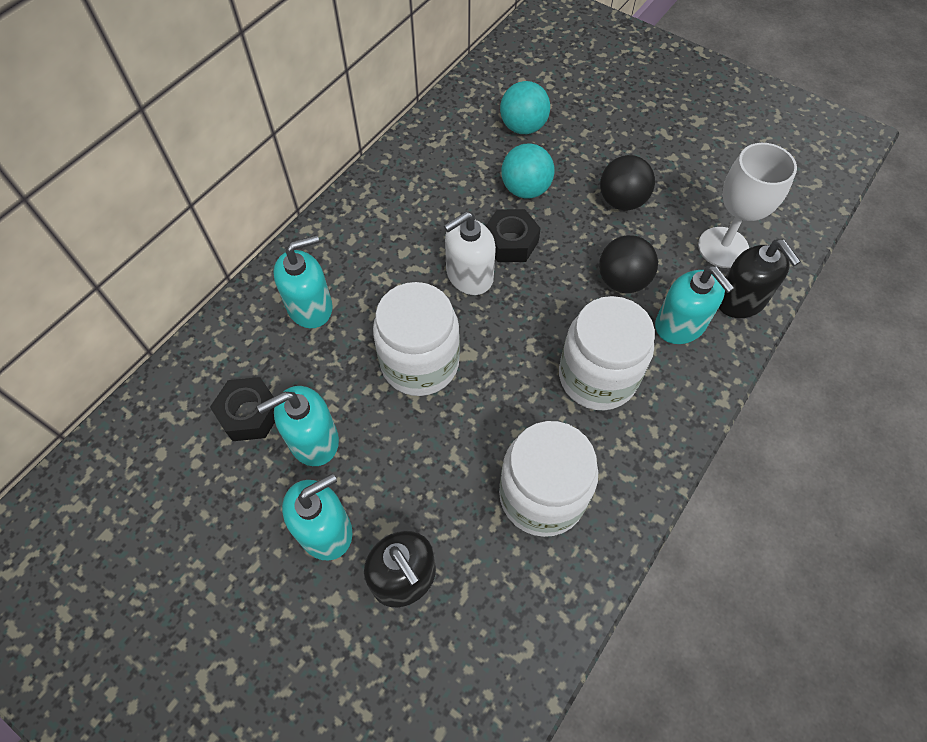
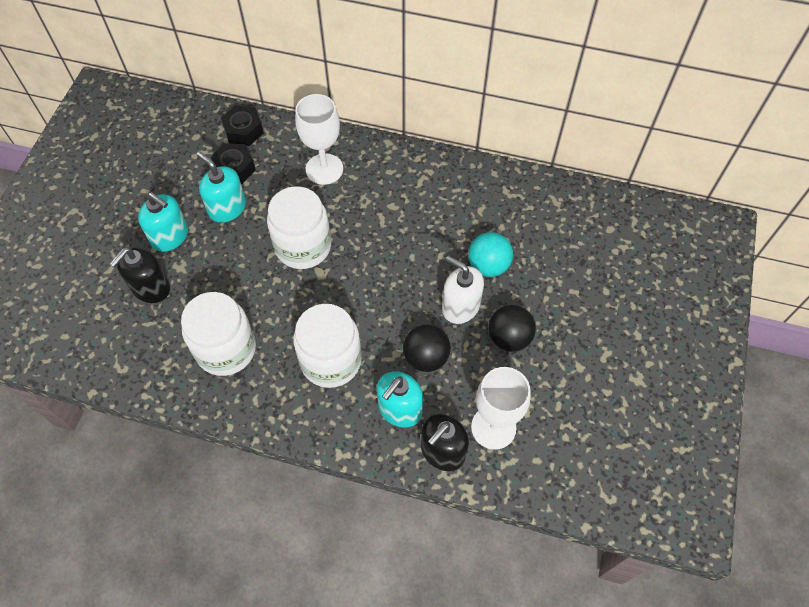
camera: 70 degrees right, 0 degrees up
turquoise soap dispenser [273,235,333,328] -> white goblet [295,94,343,185]
white soap dispenser [444,212,496,295] -> white soap dispenser moved to [442,256,484,324]
black nut [486,209,541,262] -> black nut moved to [221,105,264,146]
turquoise ball [500,81,550,134] -> none

